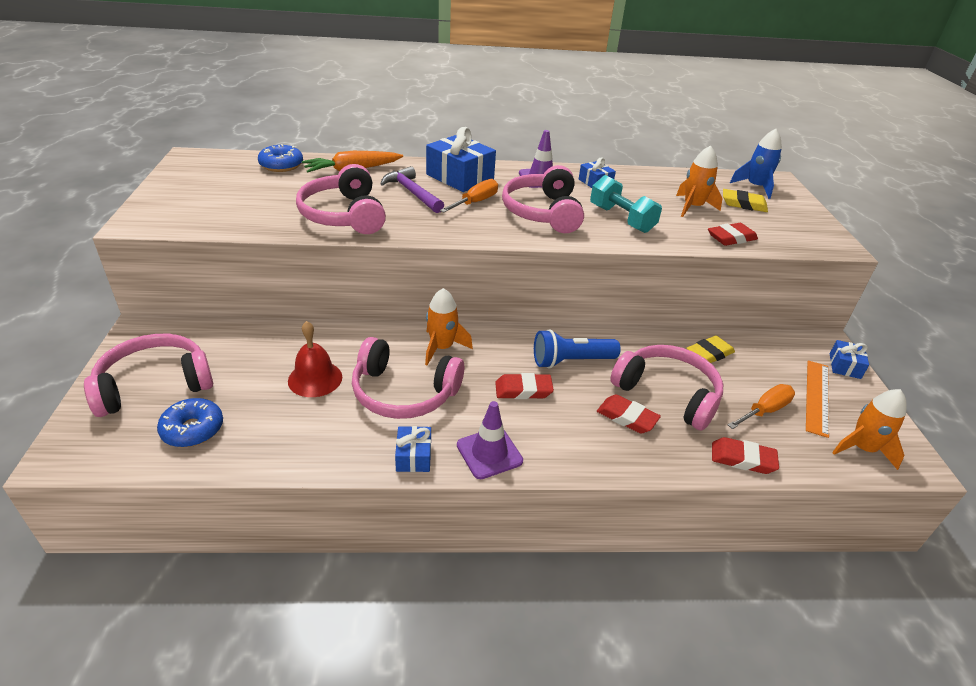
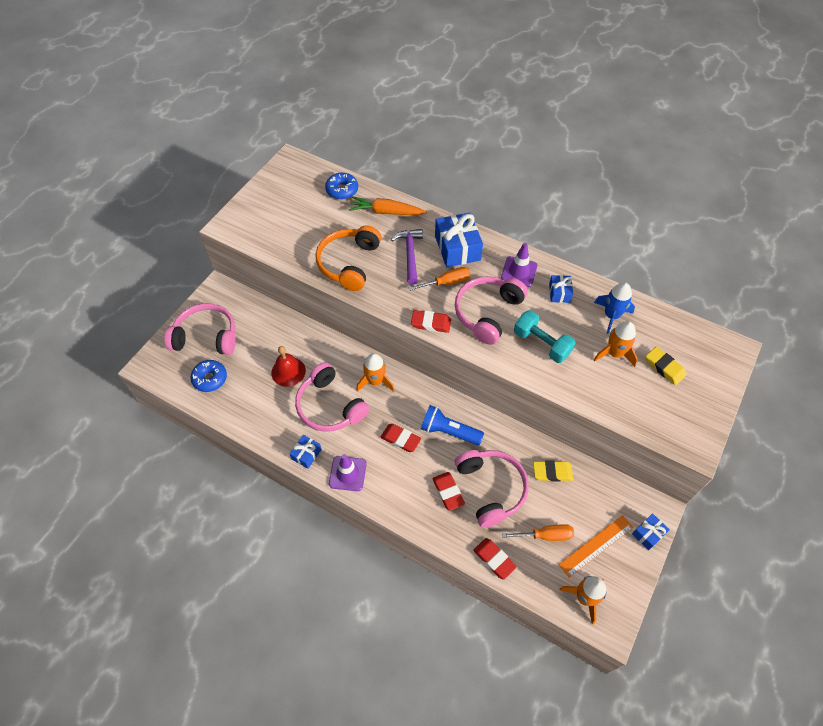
camera: 35 degrees right, 20 degrees up
pink headphones [296,164,386,234] -> orange headphones [315,225,381,291]
turquoise dumbbell [590,175,662,233] -> turquoise dumbbell turned 45 degrees counterclockwise [514,310,576,363]
red eraser [708,223,758,246] -> red eraser moved to [411,310,451,333]
blue rocket [730,129,782,199] -> blue rocket moved to [594,282,635,334]

